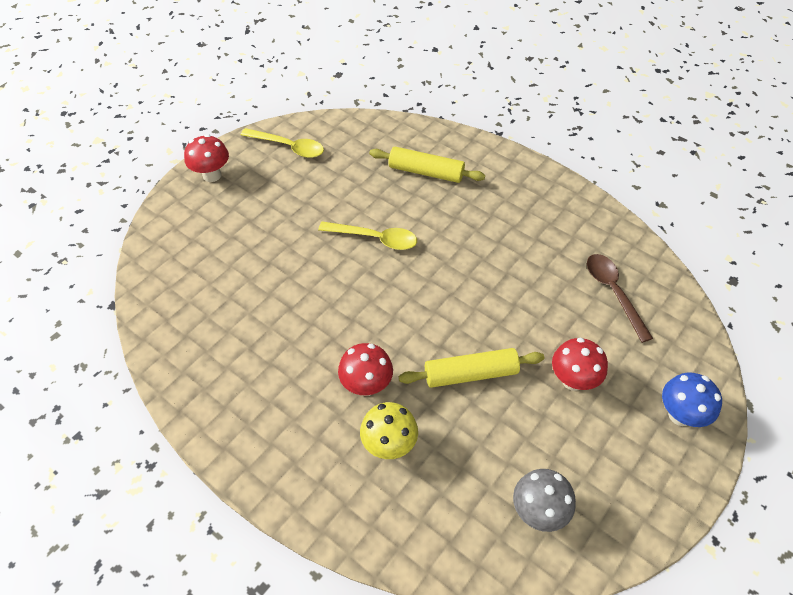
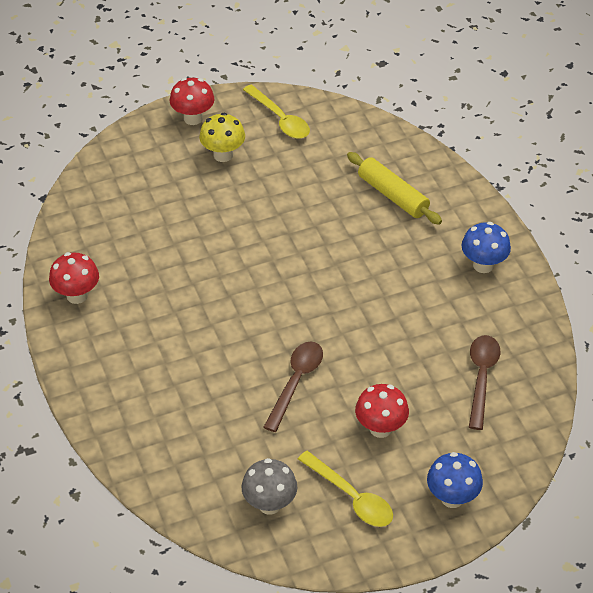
camera: 30 degrees right, 5 degrees down
yellow spoon [318,222,417,250] -> yellow spoon moved to [298,451,393,527]
red mushroom [338,343,393,396] -> red mushroom moved to [49,252,99,304]
yellow mushroom [360,402,418,459] -> yellow mushroom moved to [199,113,245,162]
yellow rolling pin [399,348,544,388] -> brown spoon [263,341,323,432]
none -> blue mushroom [461,222,511,273]

